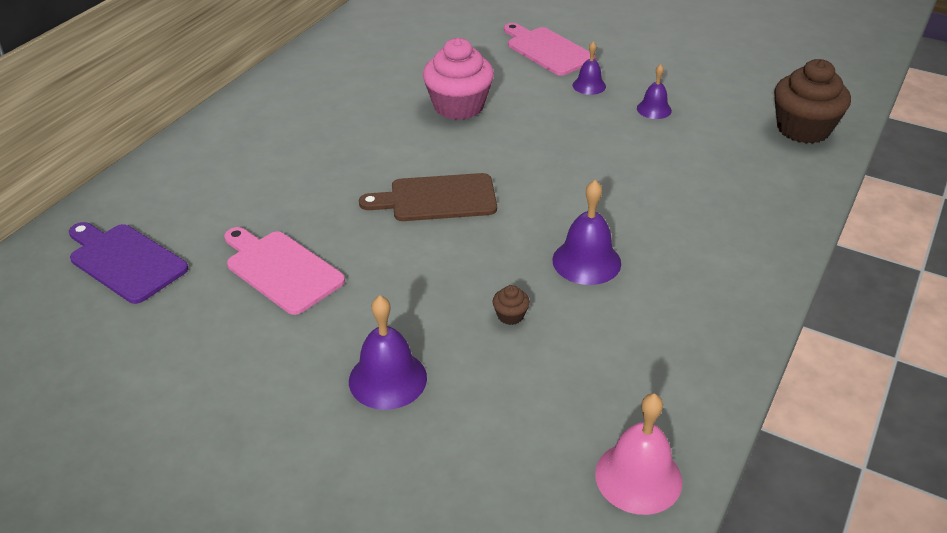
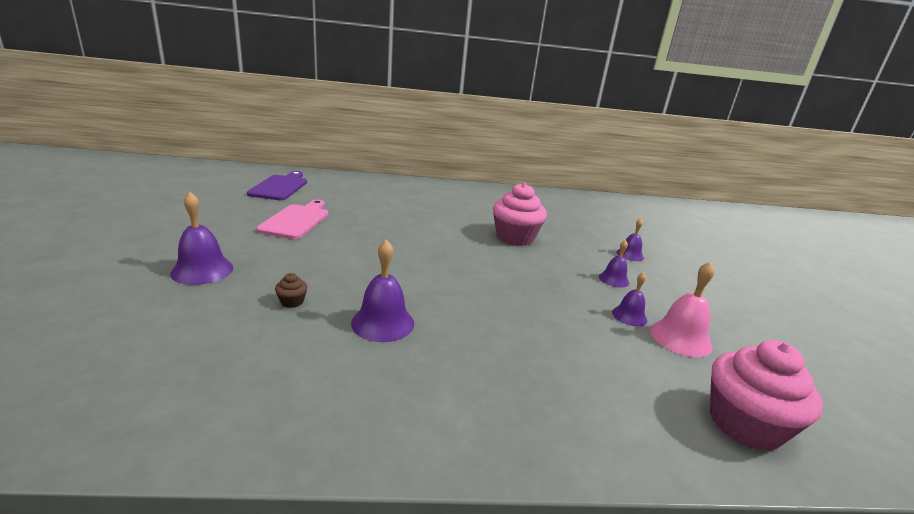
camera: 55 degrees right, 15 degrees down
brown cutting board [359,173,497,221] -> none
pink cutting board [504,23,596,76] -> purple bell [616,219,644,261]
pink bell [595,393,682,515] -> pink bell moved to [650,261,715,357]
brown cupcake [774,59,851,144] -> pink cupcake [710,340,823,451]

